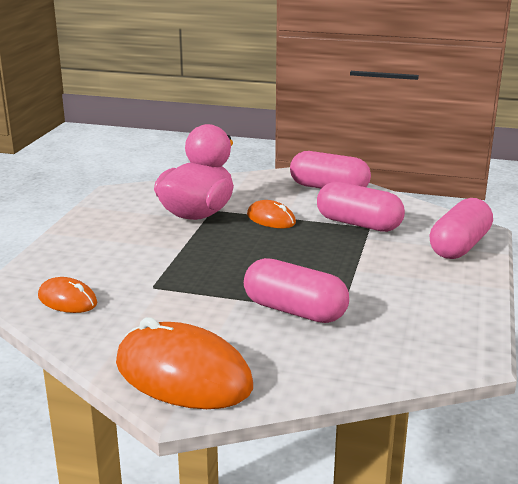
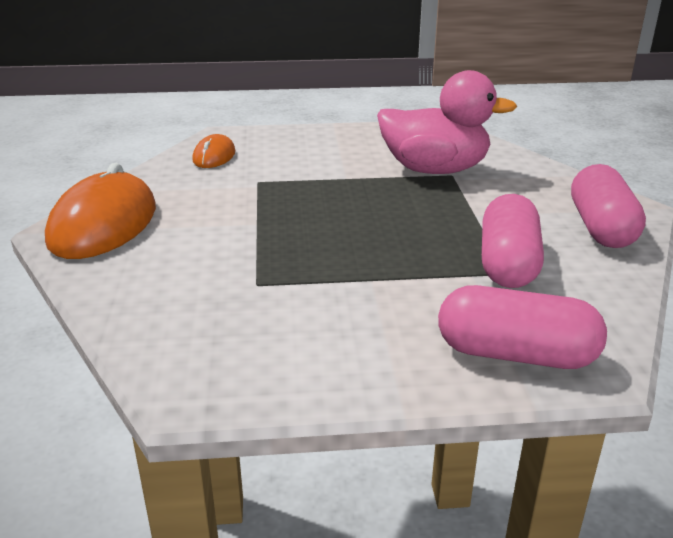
camera: 70 degrees right, 5 degrees up
pink capsule [244,258,349,323] -> none
orange mouse [247,200,296,228] -> none

